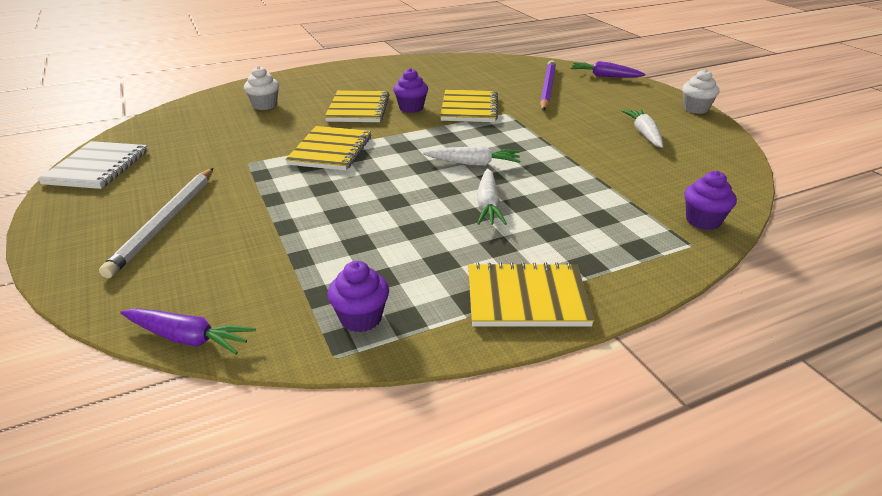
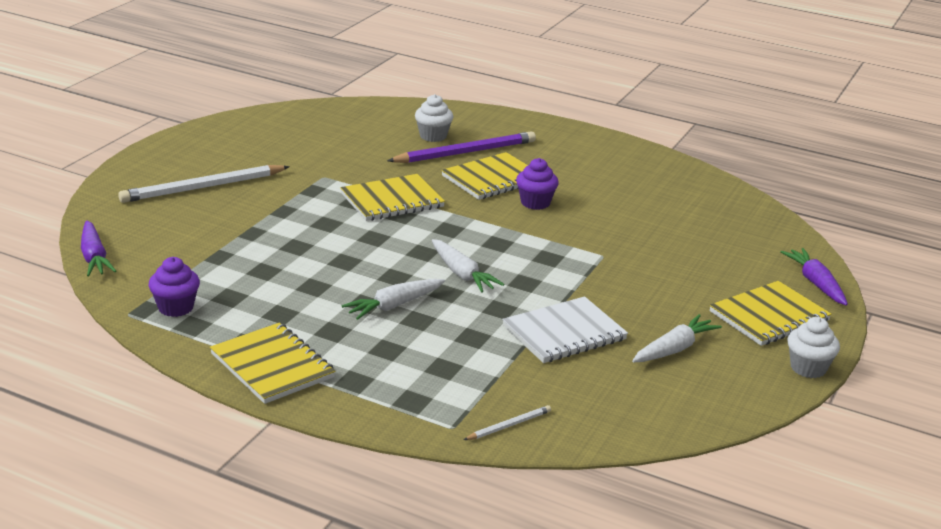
camera: 50 degrees right, 5 degrees down
white notebook [38,141,148,189] -> white notebook moved to [502,296,628,363]
yellow notebook [440,90,498,122] -> yellow notebook moved to [709,281,832,346]
purple pencil [540,60,556,111] -> purple pencil moved to [387,131,536,163]
purple cupcake [685,171,737,230] -> white pencil [464,405,551,440]

